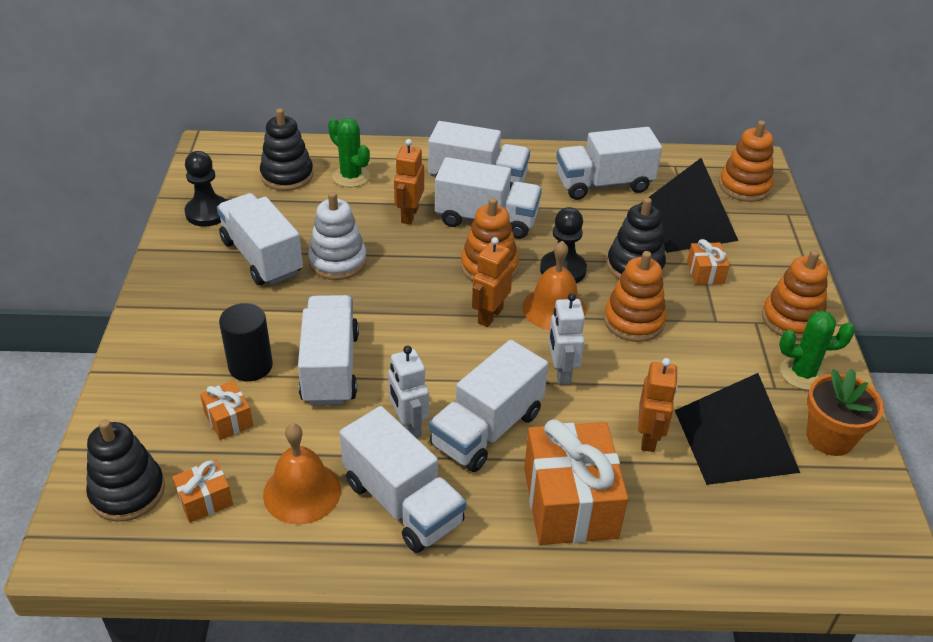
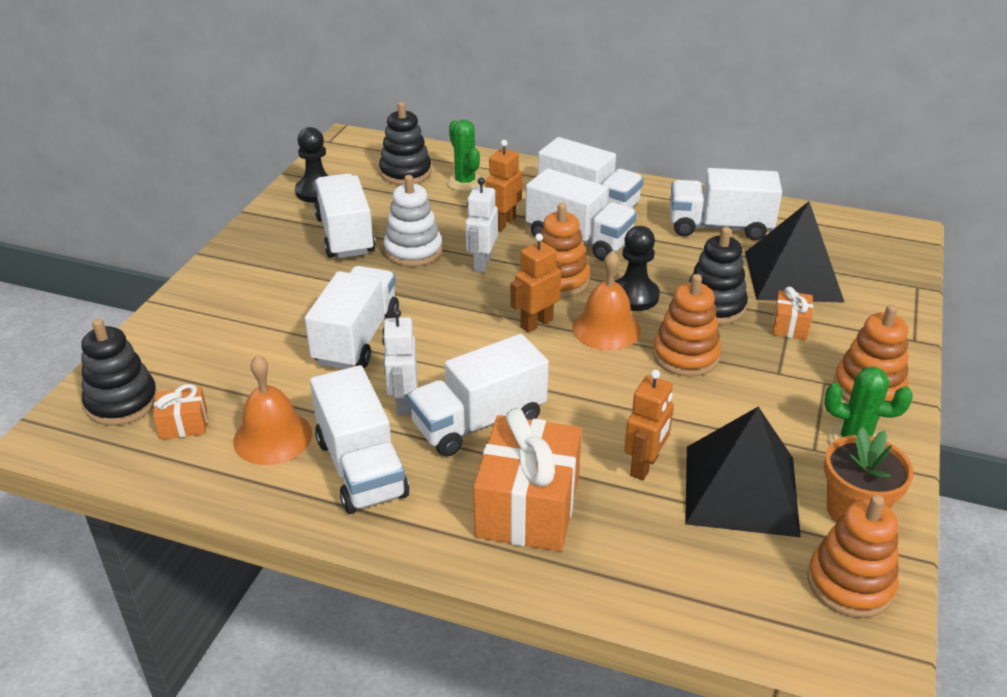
camera: 20 degrees right, 5 degrees down
orange gift [200,381,253,440] -> none
black cylinder [219,303,273,382] -> none
white robot [548,293,585,385] -> white robot moved to [465,177,498,273]
orange stacking toy [719,120,774,202] -> orange stacking toy moved to [807,495,899,618]

